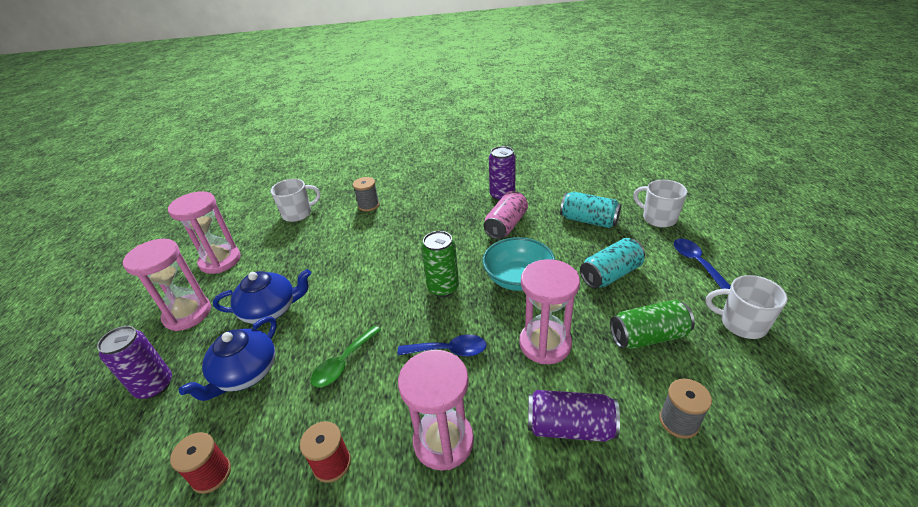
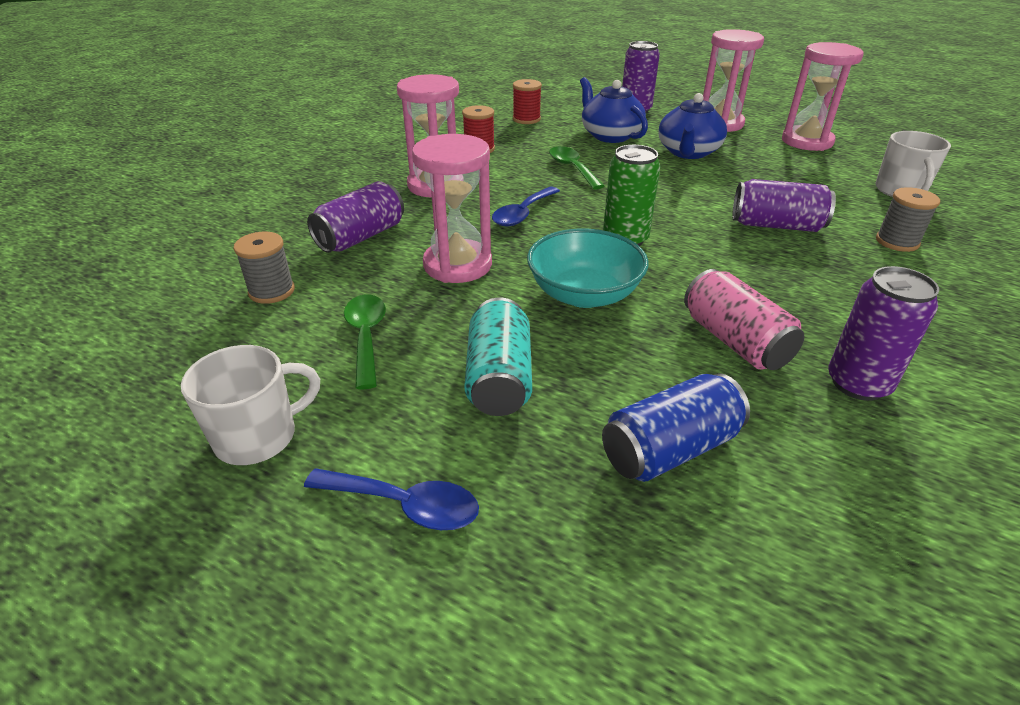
camera: 120 degrees right, 0 degrees up
turquoise can [560,192,621,228] -> blue can [602,373,750,482]
green can [610,300,695,349] -> green spoon [344,294,386,390]
white mug [633,180,687,228] -> none
none -> purple can [732,179,836,232]

